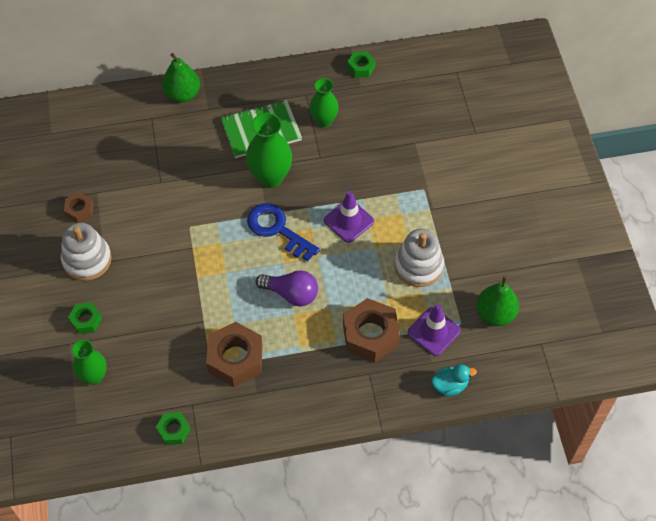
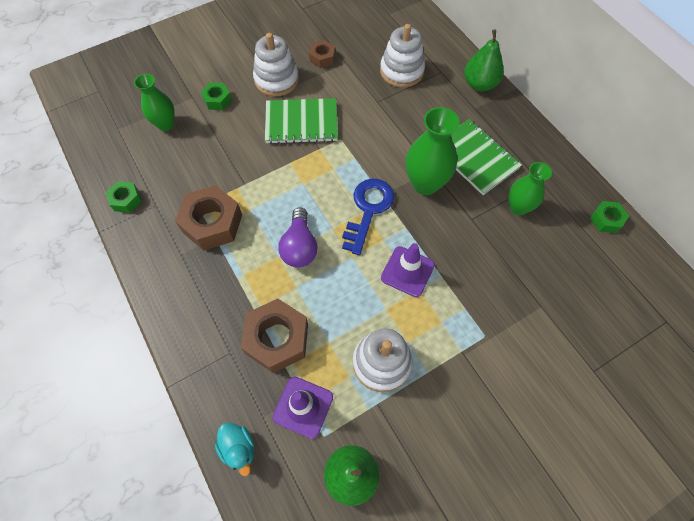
camera: 70 degrees right, 5 degrees up
none -> green notebook [265,98,338,144]
none -> white stacking toy [380,24,425,87]

